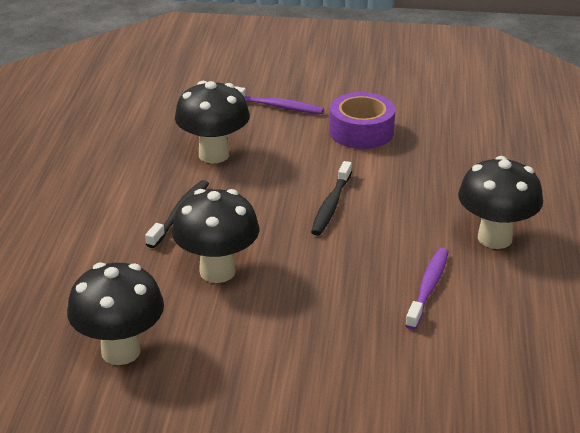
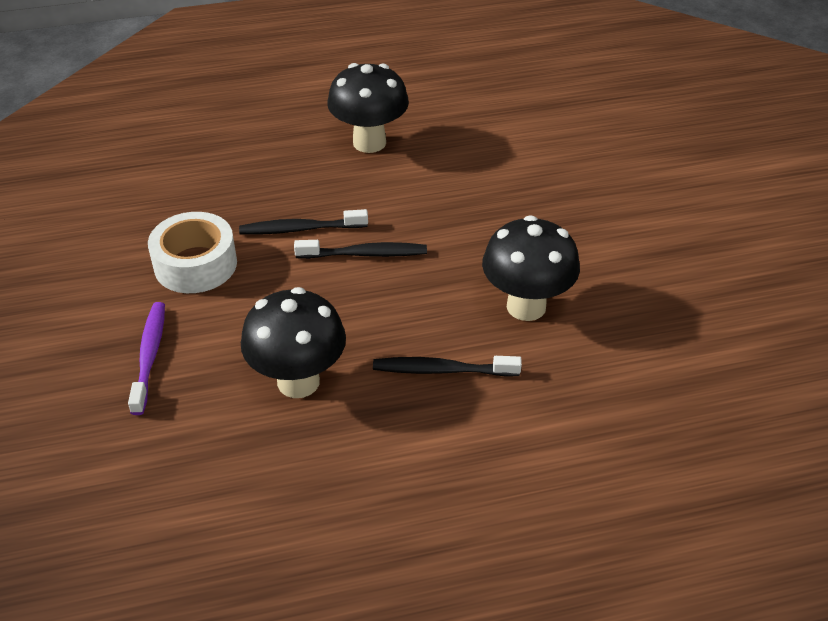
camera: 110 degrees left, 10 degrees up
black mushroom [67,262,164,365] -> none
purple tape [329,92,395,149] -> white tape [148,212,237,293]
purple toothbrush [405,248,449,330] -> none
none -> black toothbrush [239,209,368,235]

